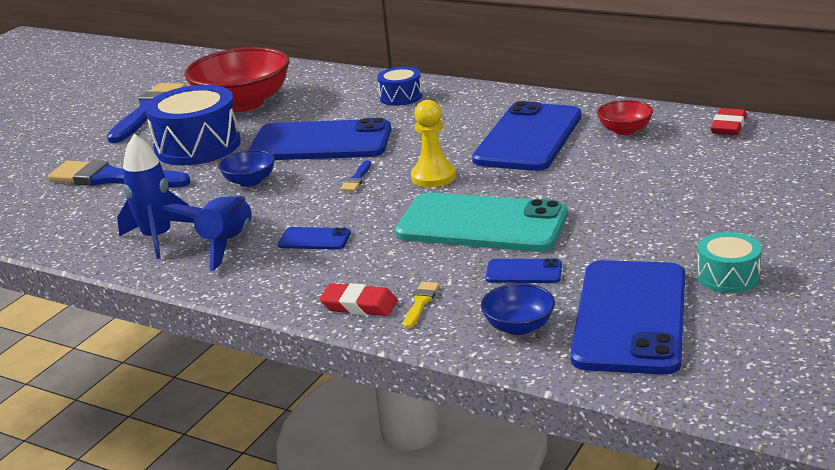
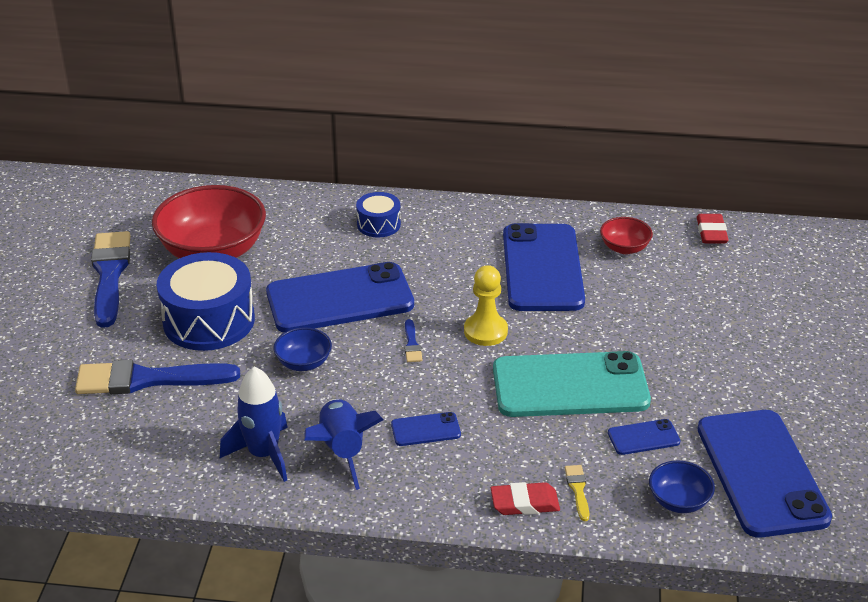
camera: 25 degrees left, 10 degrees up
turquoise drum [697,232,762,293] -> none

